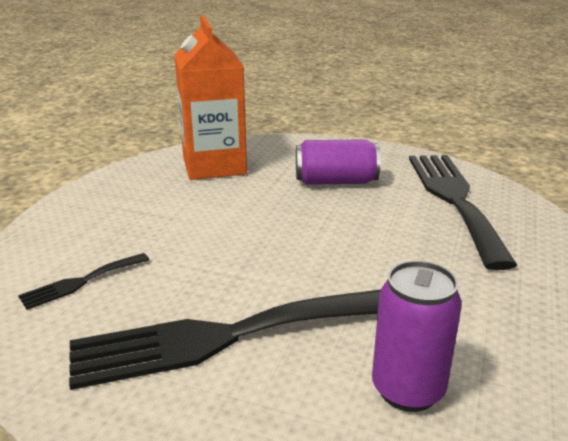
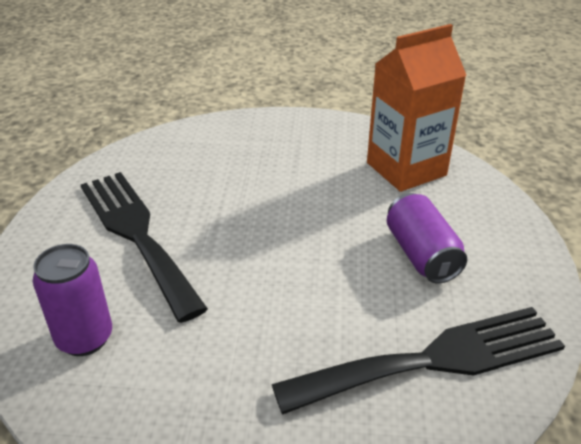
camera: 75 degrees right, 10 degrees up
black fork [18,253,149,310] -> none

